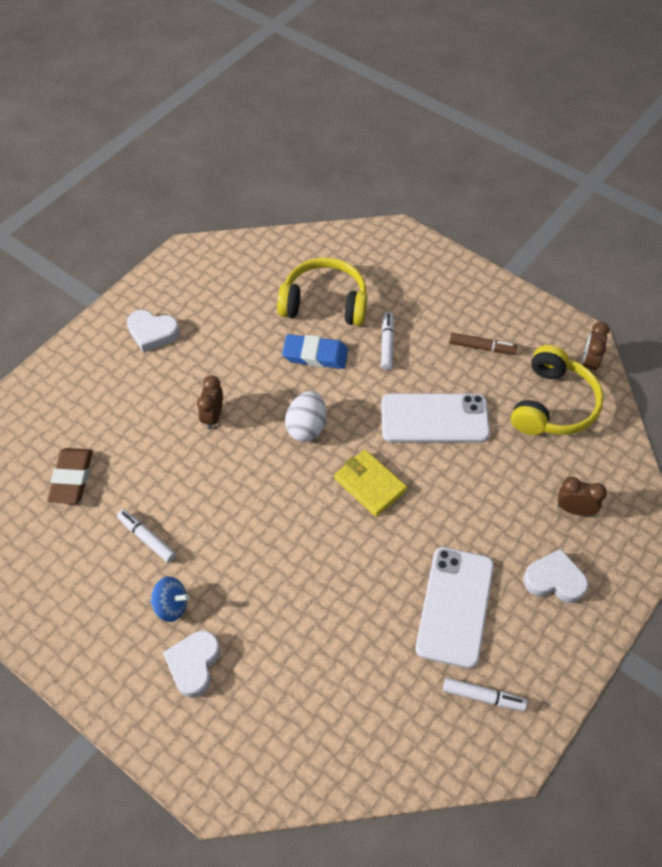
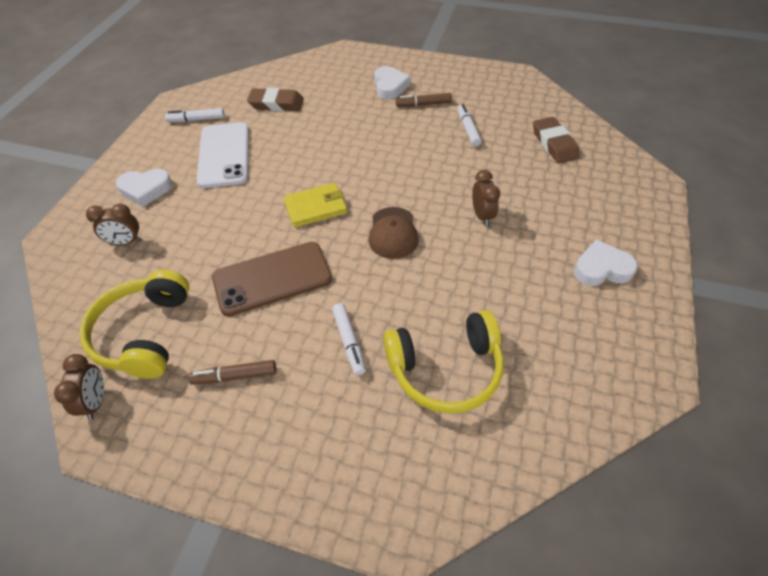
camera: 160 degrees right, 5 degrees down
white marker [117,509,176,563] -> white marker turned 120 degrees counterclockwise [457,104,482,146]
blue spinning top [150,577,190,622] -> brown marker [396,93,452,107]
blue eraser [282,334,348,369] -> none
white egg [285,391,326,442] -> brown cap [369,207,419,259]
yellow wallet [334,450,407,517] -> yellow wallet turned 45 degrees counterclockwise [283,183,347,228]
white phone [381,394,490,443] -> brown phone [212,242,332,316]
none -> brown eraser [247,88,304,111]

